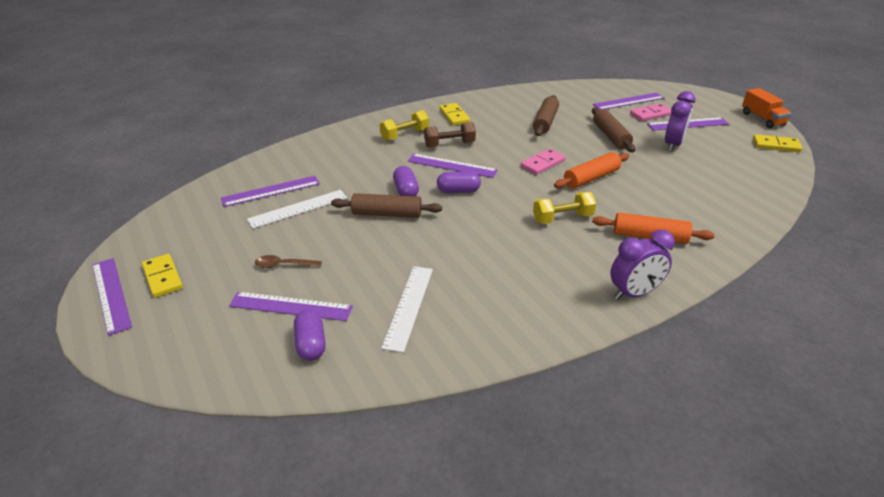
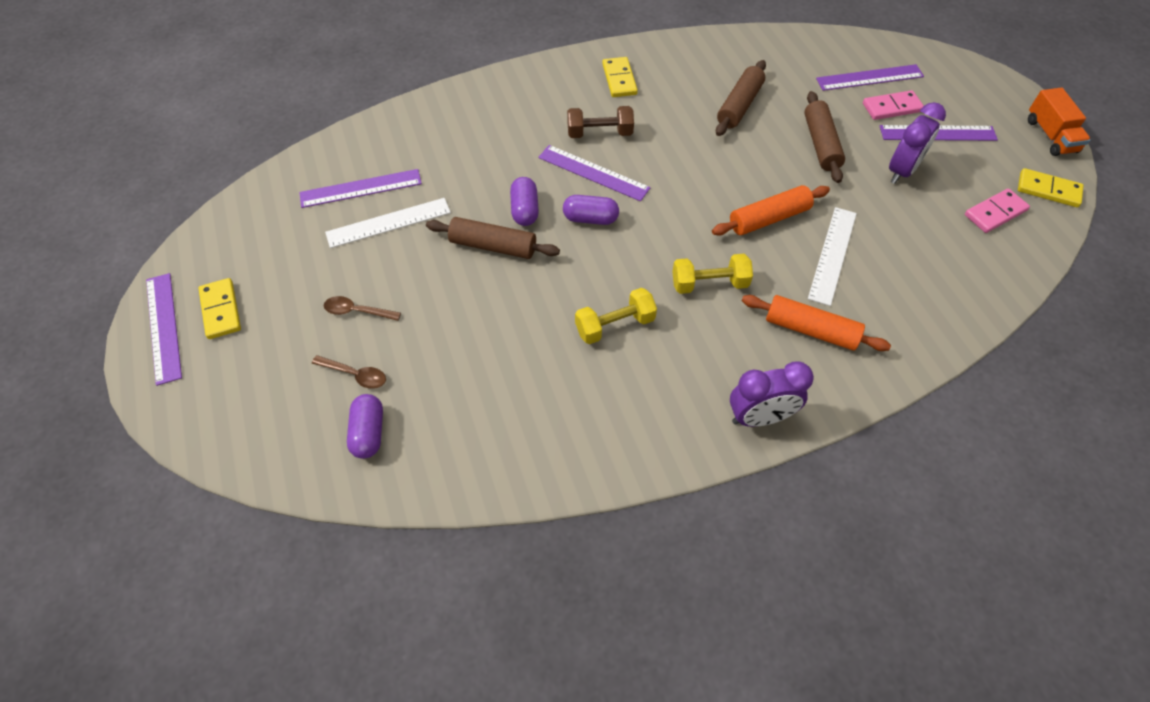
camera: 10 degrees right, 20 degrees up
purple ruler [229,292,353,321] -> brown spoon [312,355,386,389]
yellow dumbbell [380,110,429,141] -> yellow dumbbell moved to [575,288,657,344]
white ruler [381,266,433,353] -> white ruler moved to [808,207,857,306]
pink domino [521,149,566,175] -> pink domino moved to [965,188,1030,233]

